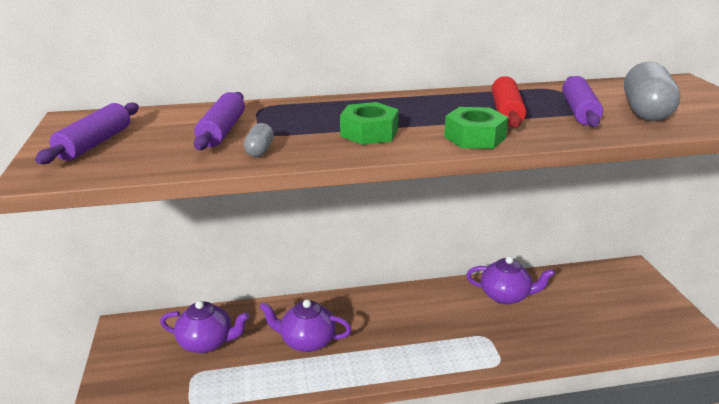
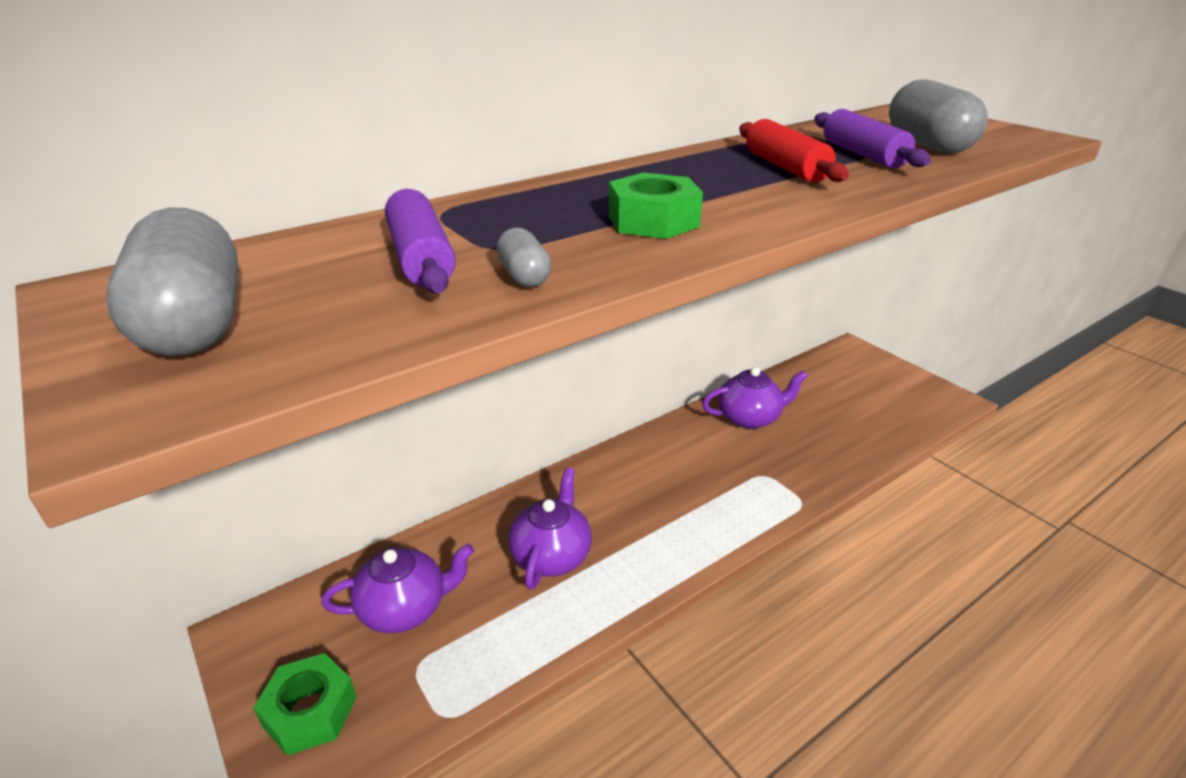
camera: 25 degrees left, 5 degrees up
purple rolling pin [35,102,139,164] -> grey capsule [106,208,238,356]
purple teapot [259,299,352,352] -> purple teapot turned 120 degrees clockwise [508,468,592,590]
green nut [444,107,508,149] -> green nut moved to [253,653,357,756]

